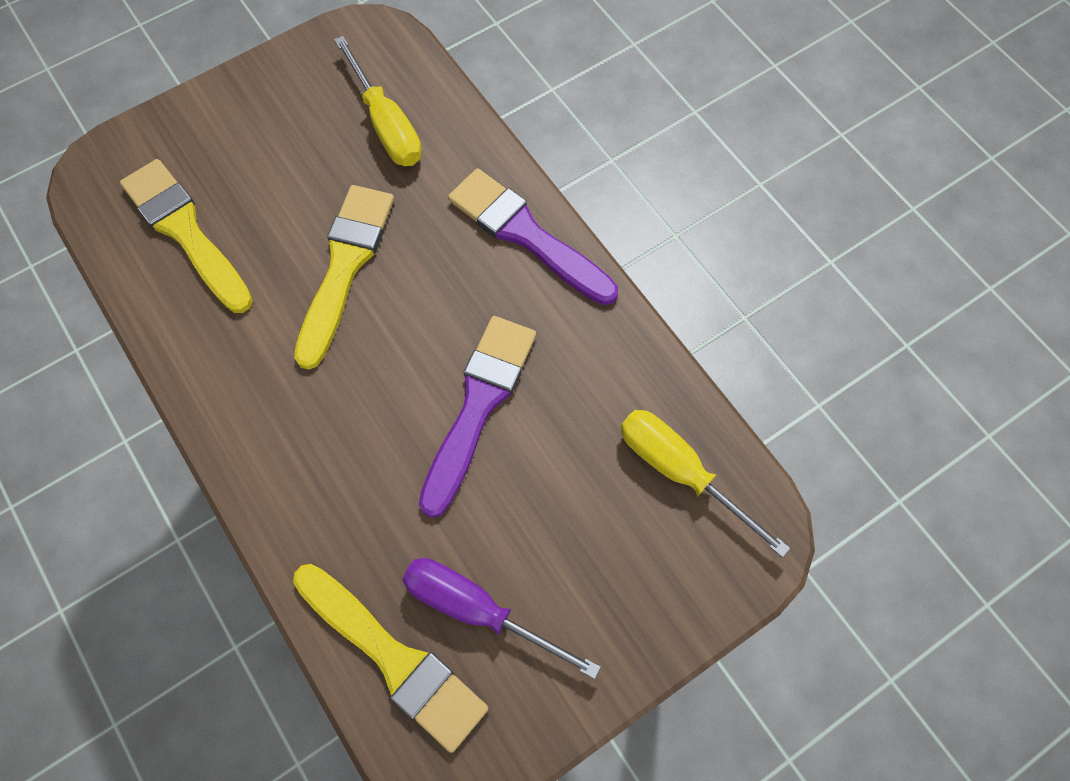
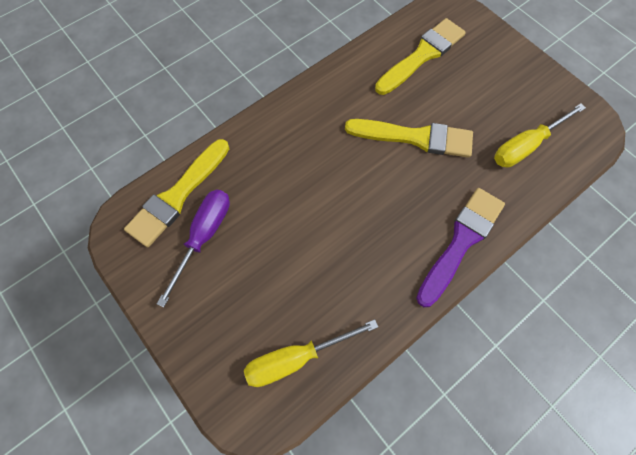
camera: 85 degrees right, 0 degrees up
purple brush [419,316,536,518] -> none
yellow screwdriver [620,410,790,558] -> yellow screwdriver turned 150 degrees counterclockwise [244,319,378,387]

